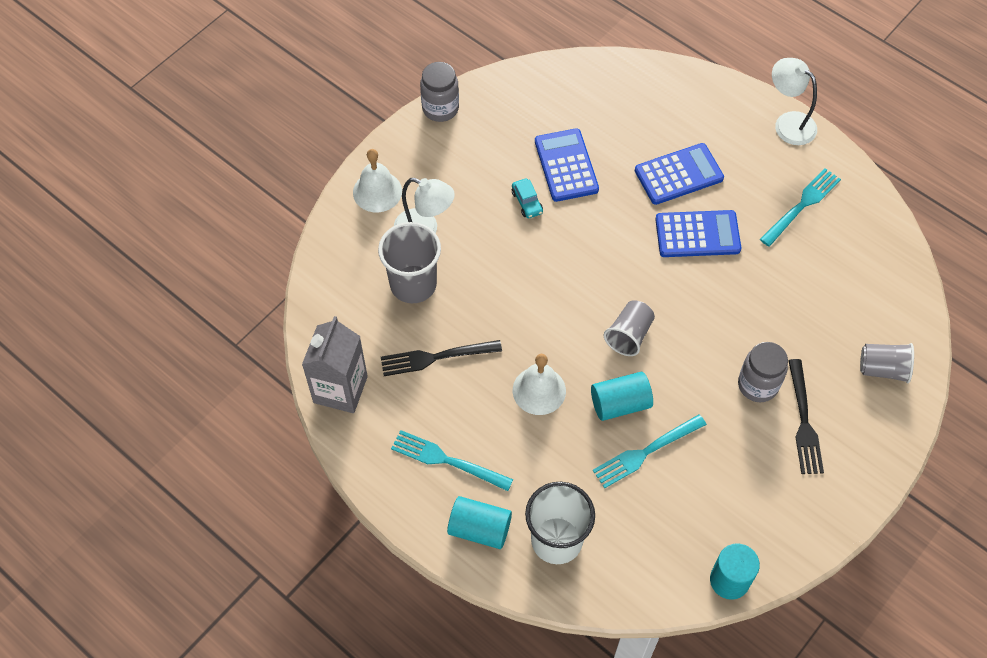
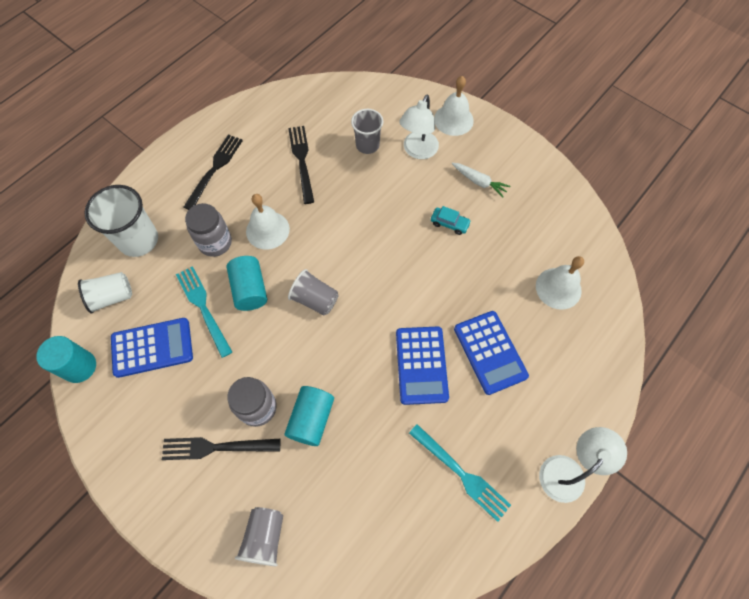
camera: 90 degrees right, 5 degrees up
grey carton [302,316,368,413] -> none
grey cup [378,222,441,303] -> grey cup [351,109,383,154], size x0.64
turquoise fork [391,430,513,491] -> black fork [184,134,243,210]
grey jar [420,62,459,122] -> grey jar moved to [185,203,232,257]
turquoise cylinder [447,496,512,549] -> turquoise cylinder moved to [284,386,334,446]
turquoise car [512,179,543,218] -> turquoise car turned 135 degrees counterclockwise [431,206,471,235]
blue calculator [535,128,599,202] -> blue calculator moved to [111,318,193,378]
none -> white cup [78,272,132,314]
none -> white carrot [452,163,510,197]
none -> white bell [536,256,584,310]

